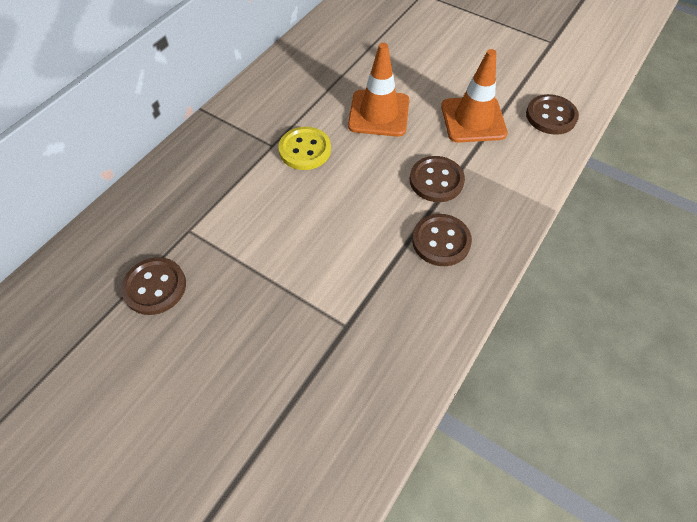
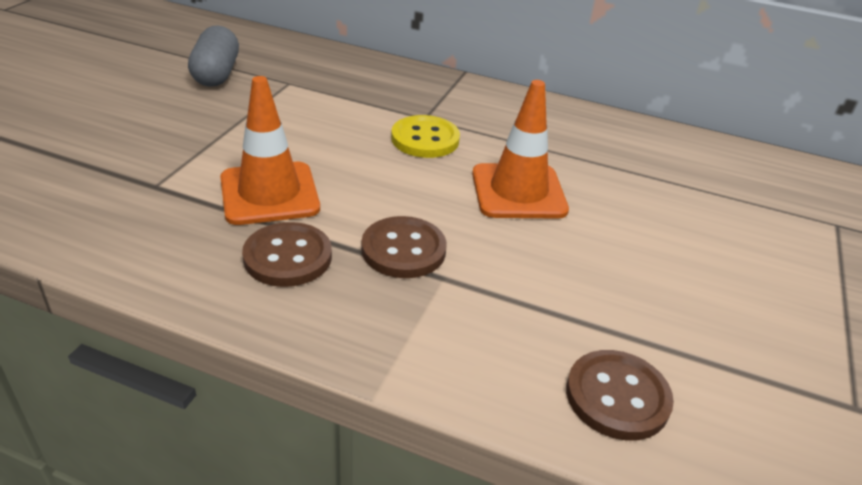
camera: 75 degrees right, 20 degrees down
brown button [121,257,186,315] -> grey capsule [188,25,239,87]
orange traffic cone [441,49,508,143] -> orange traffic cone moved to [220,76,320,225]

